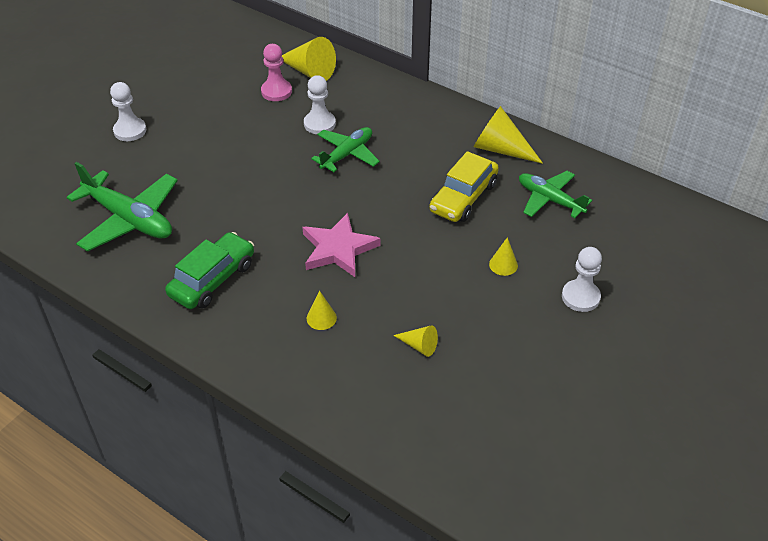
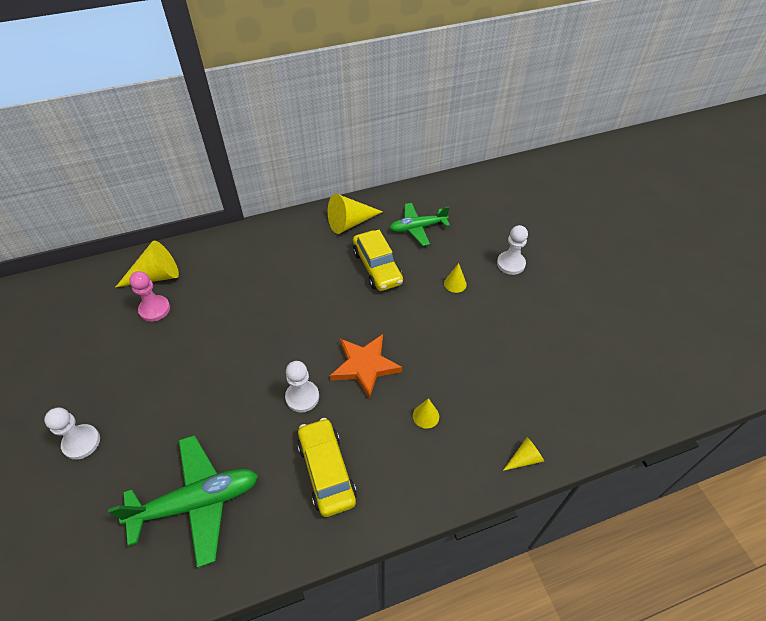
camera: 55 degrees left, 5 degrees up
green car [165,232,254,309] -> yellow car [297,418,357,517]
pink star [302,213,381,277] -> orange star [330,334,402,399]
white pawn [304,75,336,134] -> white pawn moved to [285,361,319,412]
green plane [311,127,380,172] -> none
yellow cone [393,325,438,357] -> yellow cone moved to [503,437,544,471]

